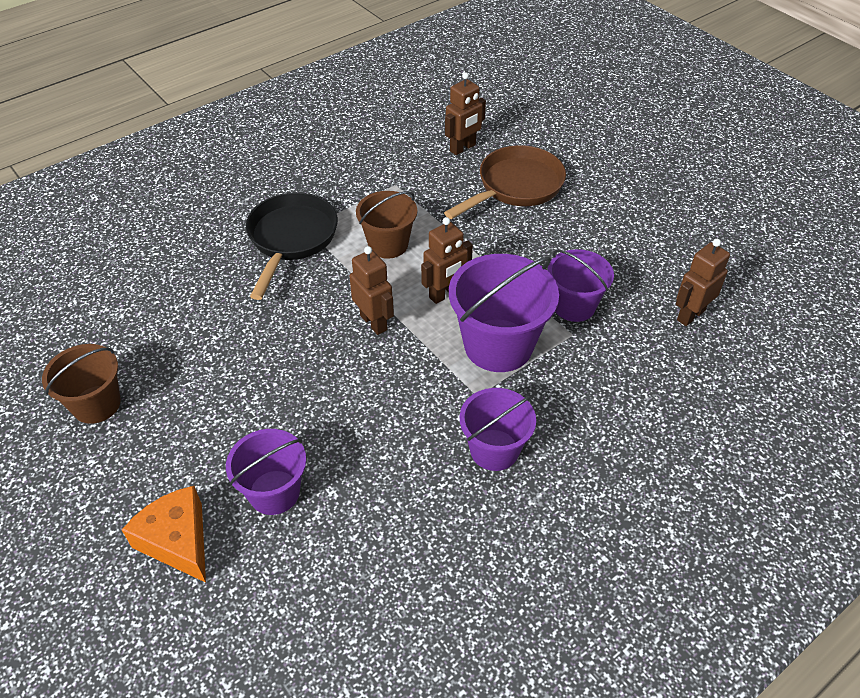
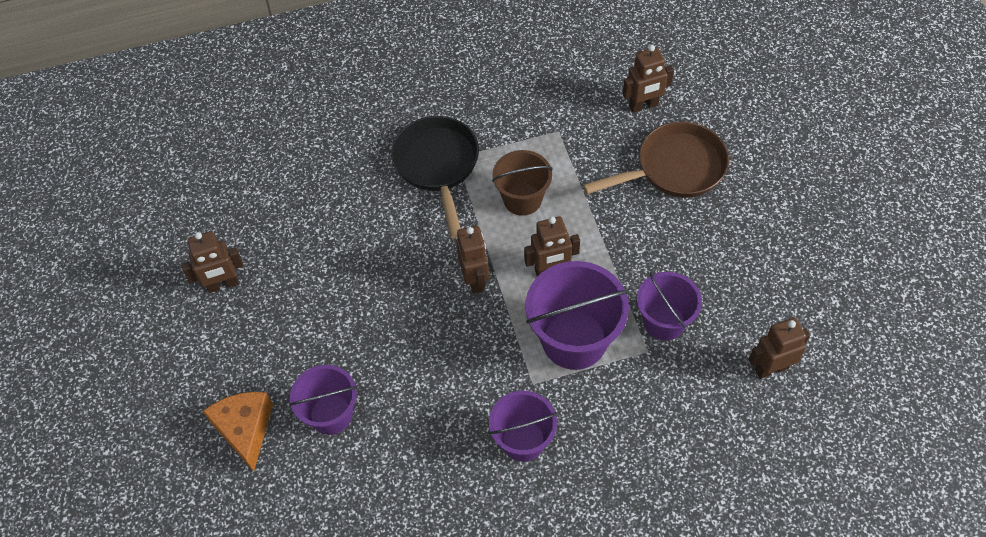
camera: 25 degrees right, 10 degrees up
brown bucket [42,344,121,424] -> brown robot [181,231,244,293]
black pan [246,192,338,300] -> black pan turned 45 degrees counterclockwise [391,116,479,239]

